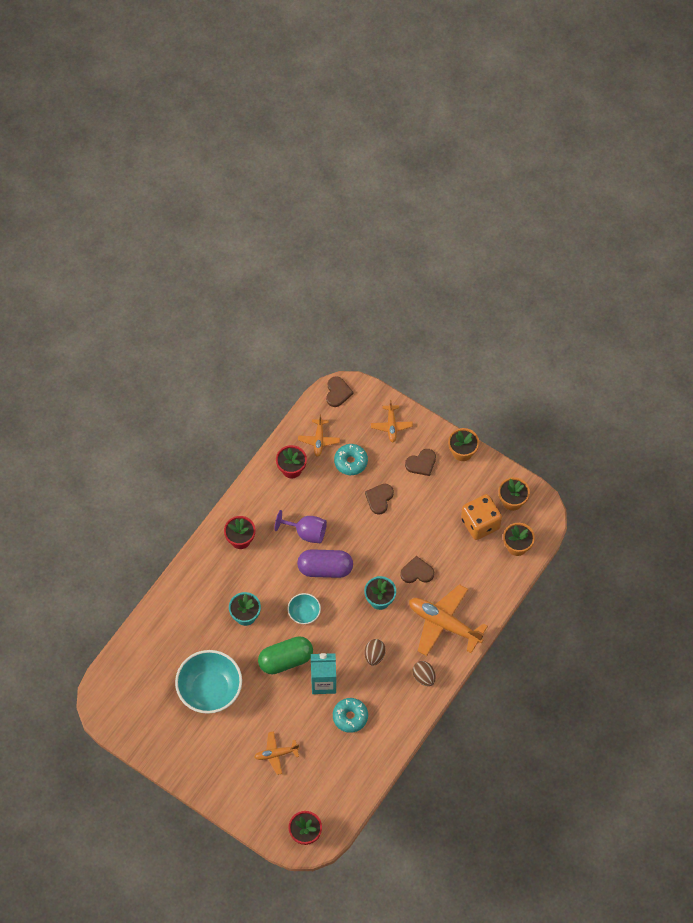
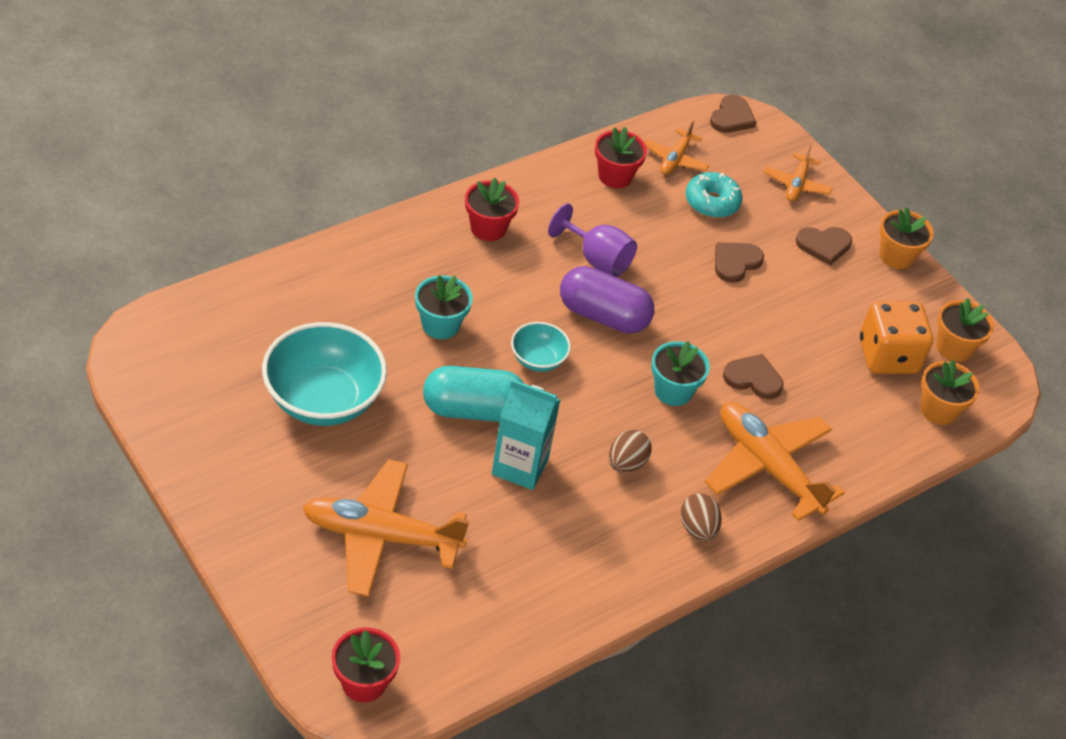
camera: 15 degrees right, 15 degrees down
orange plane [255,731,299,775] -> orange plane [303,459,470,597], size x1.91
green capsule [258,636,313,675] -> turquoise capsule [423,366,524,422]
turquoise donut [333,698,368,733] -> none

